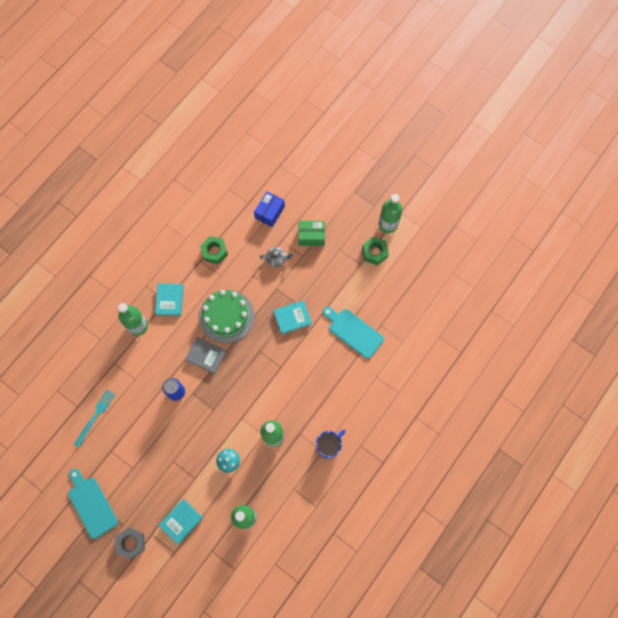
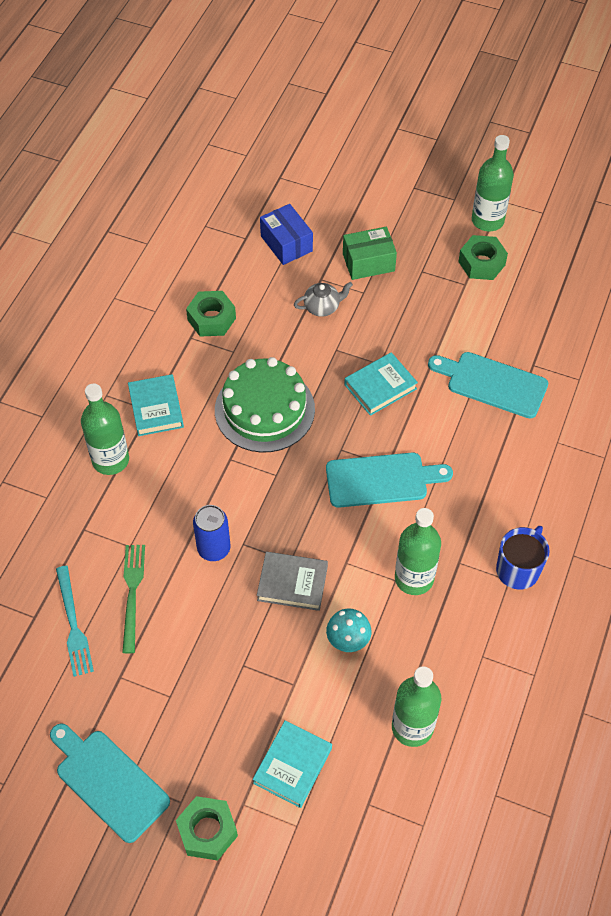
camera: 15 degrees left, 15 degrees down
turquoise fork [74,390,116,447] -> turquoise fork turned 150 degrees clockwise [56,566,94,677]
grey nut [115,528,145,560] -> green nut [176,796,238,861]
grey book [185,337,226,374] -> grey book moved to [257,552,328,611]
blue box [254,191,285,227] -> blue box turned 45 degrees counterclockwise [260,204,313,265]
none -> green fork [122,545,145,653]
none -> turquoise cutting board [326,452,453,508]

